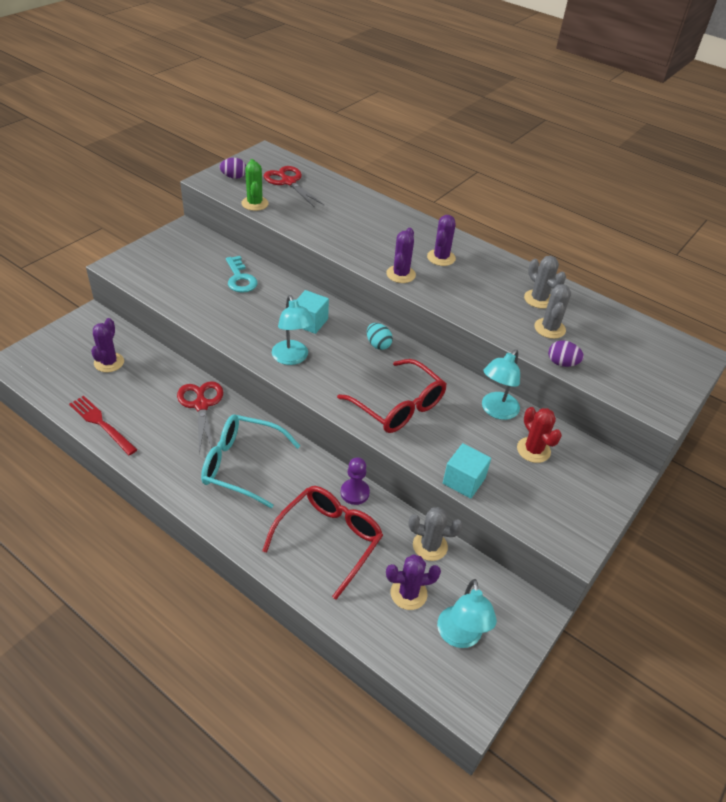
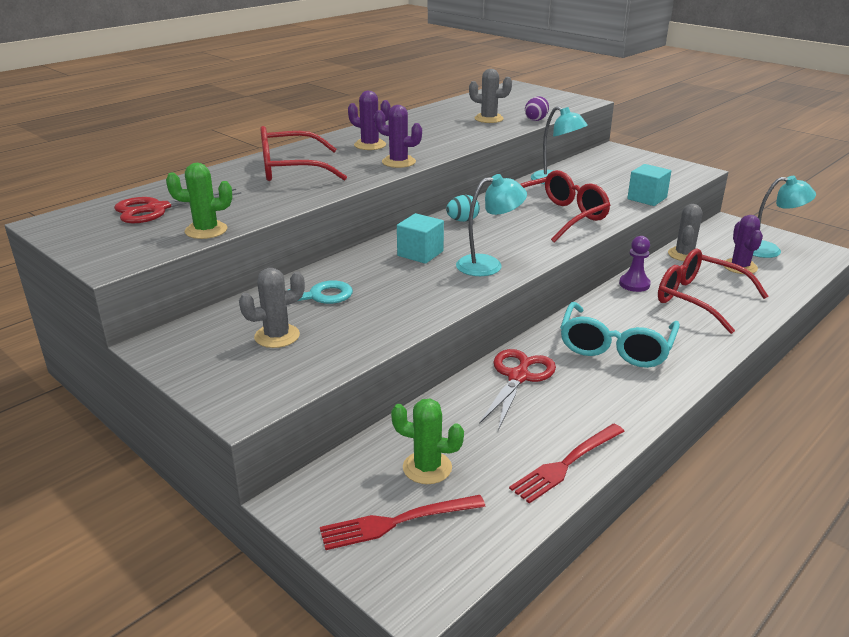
camera: 80 degrees left, 15 degrees down
purple cactus [91,318,124,372] -> green cactus [391,399,464,484]
red scissors [177,381,223,454] -> red scissors turned 120 degrees clockwise [479,349,556,430]
purple egg [219,158,246,179] -> none
red cactus [517,407,562,463] -> none
grey cactus [524,256,566,309] -> grey cactus moved to [239,268,305,348]
none -> red glasses [260,126,347,181]
none -> red fork [320,495,486,550]

